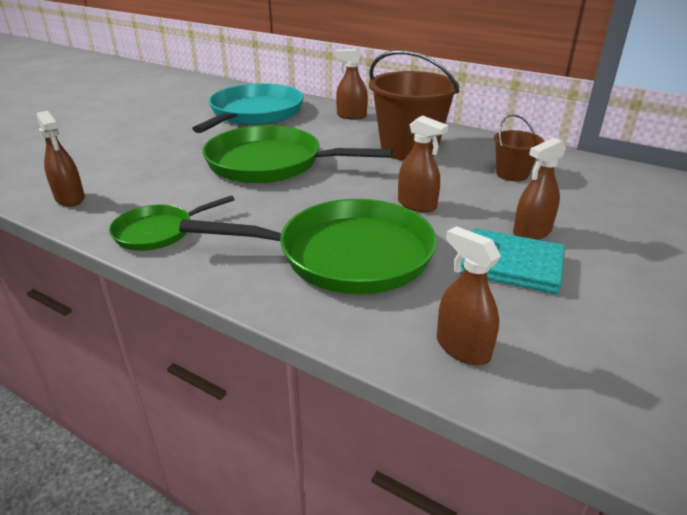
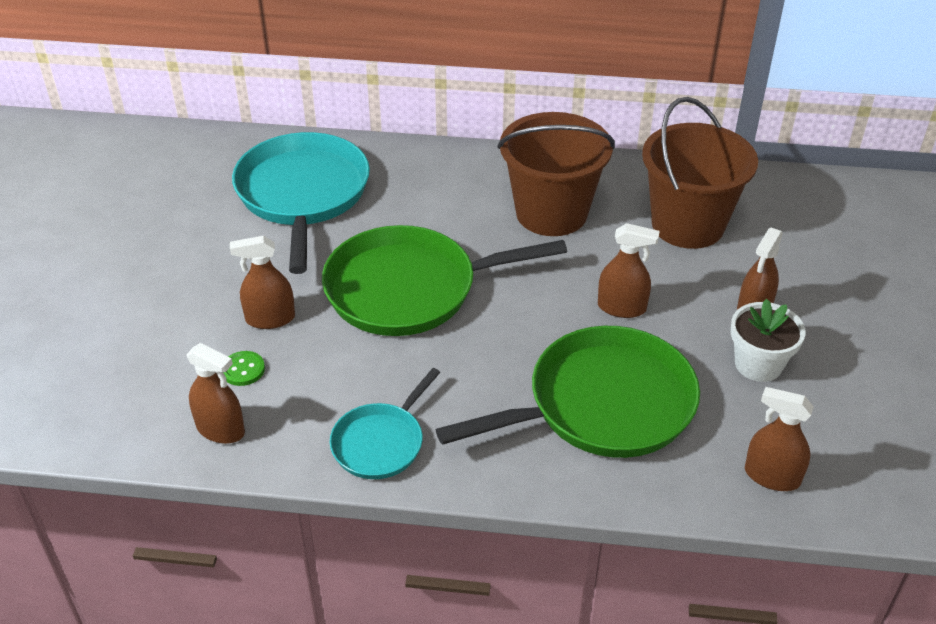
camera: 25 degrees left, 10 degrees up
green pan [109,195,235,251] -> turquoise pan [330,368,441,479]
brown spray bottle [335,49,368,120] -> brown spray bottle moved to [230,236,295,329]
turquoise wallet [460,228,565,294] -> white flower pot [731,298,806,382]
brown bucket [494,114,544,181] -> brown bucket [642,97,758,249], size x1.94
none -> green button [223,351,265,386]

